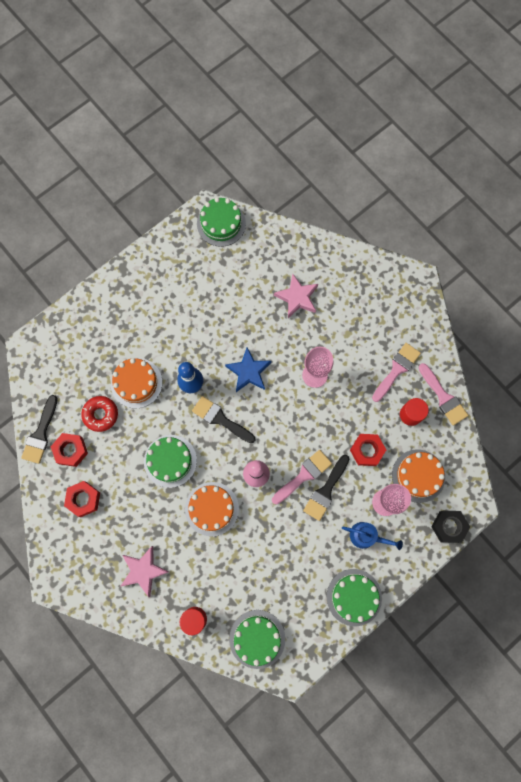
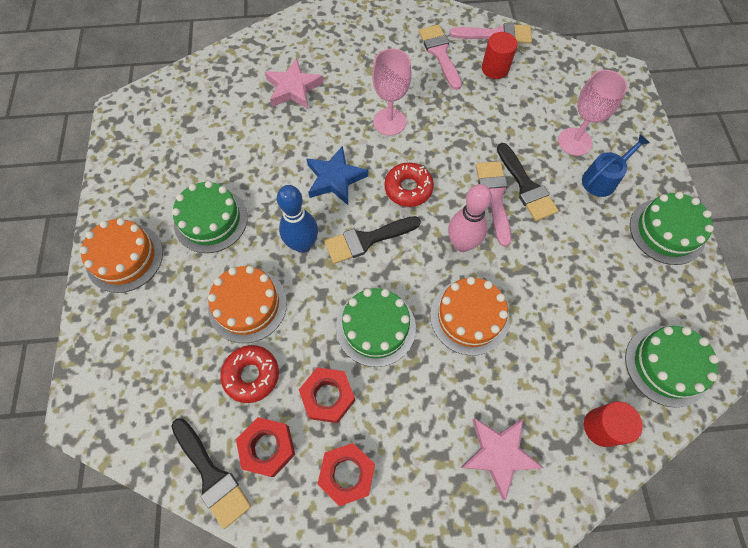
camera: 55 degrees left, 10 degrees down
green cake [197,197,246,247] -> green cake moved to [172,181,248,253]
red nut [350,434,386,466] -> red nut moved to [299,367,355,423]
orange cake [392,449,445,503] -> orange cake moved to [80,218,163,293]
black nut [431,511,470,543] -> none
none -> red donut [384,162,434,207]

